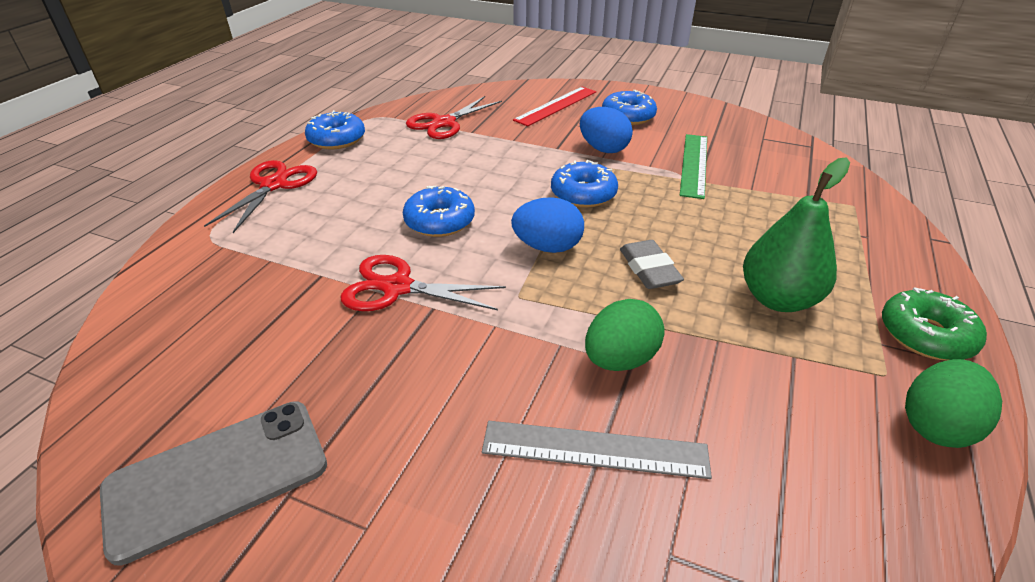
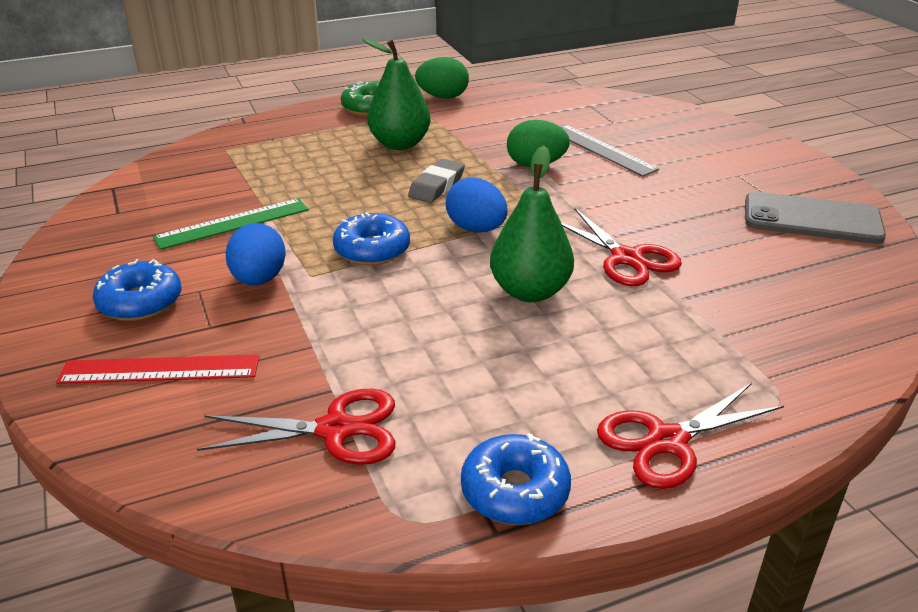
camera: 135 degrees left, 5 degrees down
blue donut [403,186,475,237] -> green pear [490,146,574,302]

